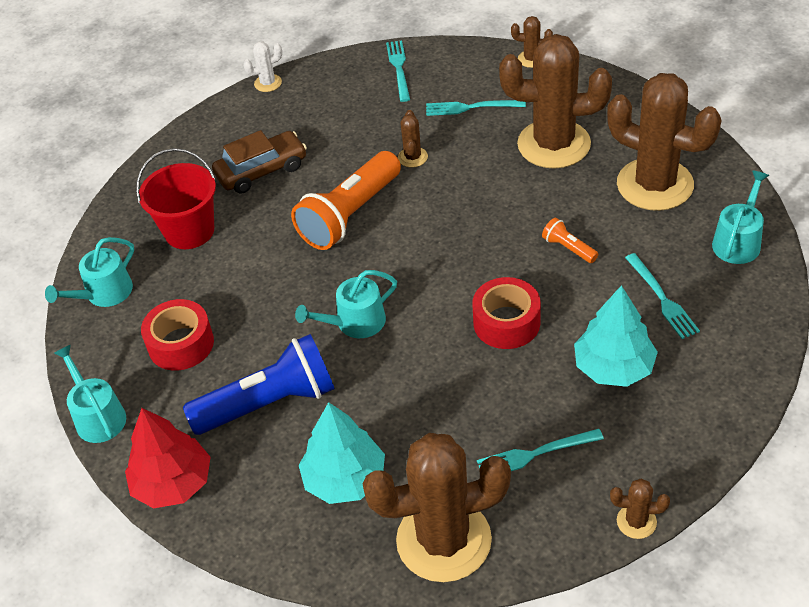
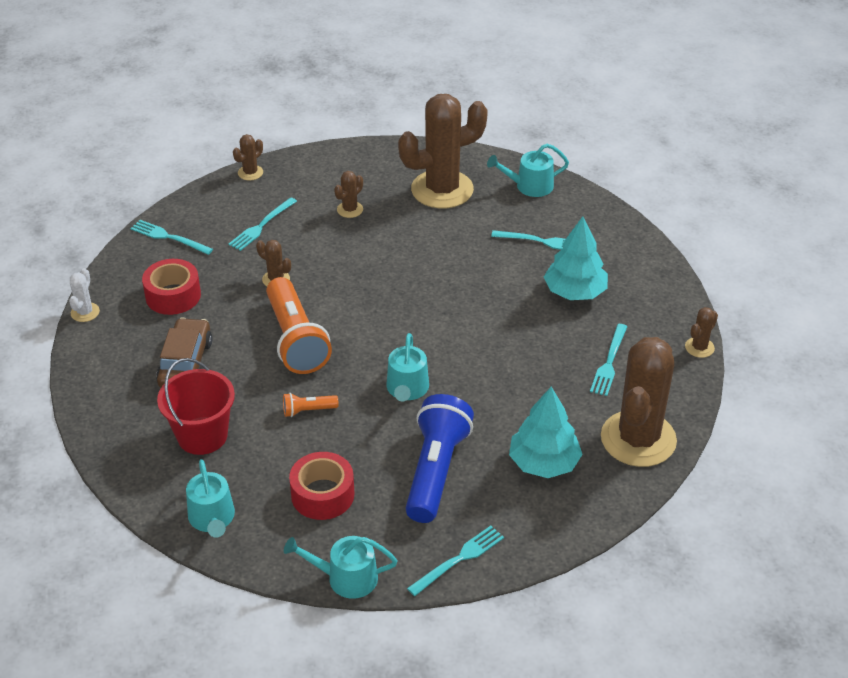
camera: 60 degrees left, 5 degrees down
red tree [125,408,211,508] -> turquoise fork [407,526,504,596]
red tape [472,277,541,349] -> red tape moved to [142,259,201,315]
brown cactus [499,34,612,169] -> brown cactus [334,171,363,218], size x0.42
orange flashlight [542,218,598,263] -> orange flashlight moved to [283,393,339,417]
turquoise watering can [712,171,769,264] -> turquoise watering can turned 75 degrees counterclockwise [487,144,569,197]

